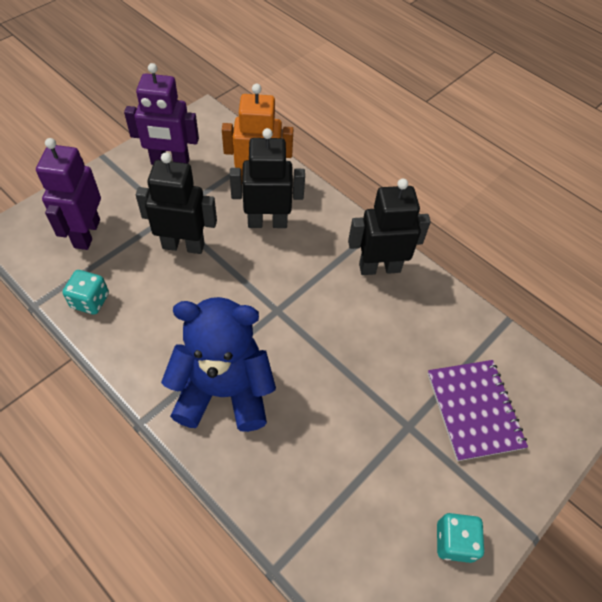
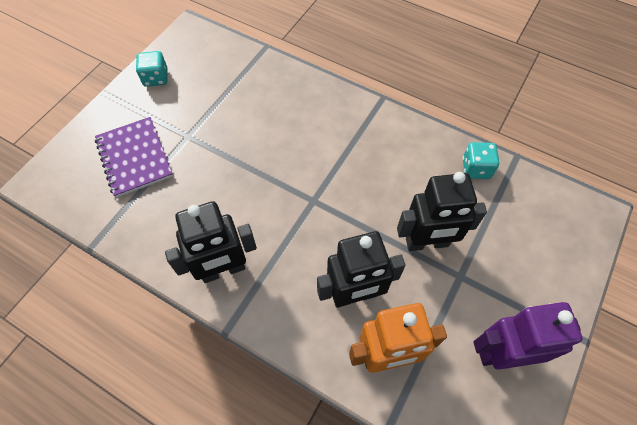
camera: 170 degrees right, 5 degrees up
purple robot [36,138,101,250] -> none
blue teddy bear [161,297,276,432] -> none

